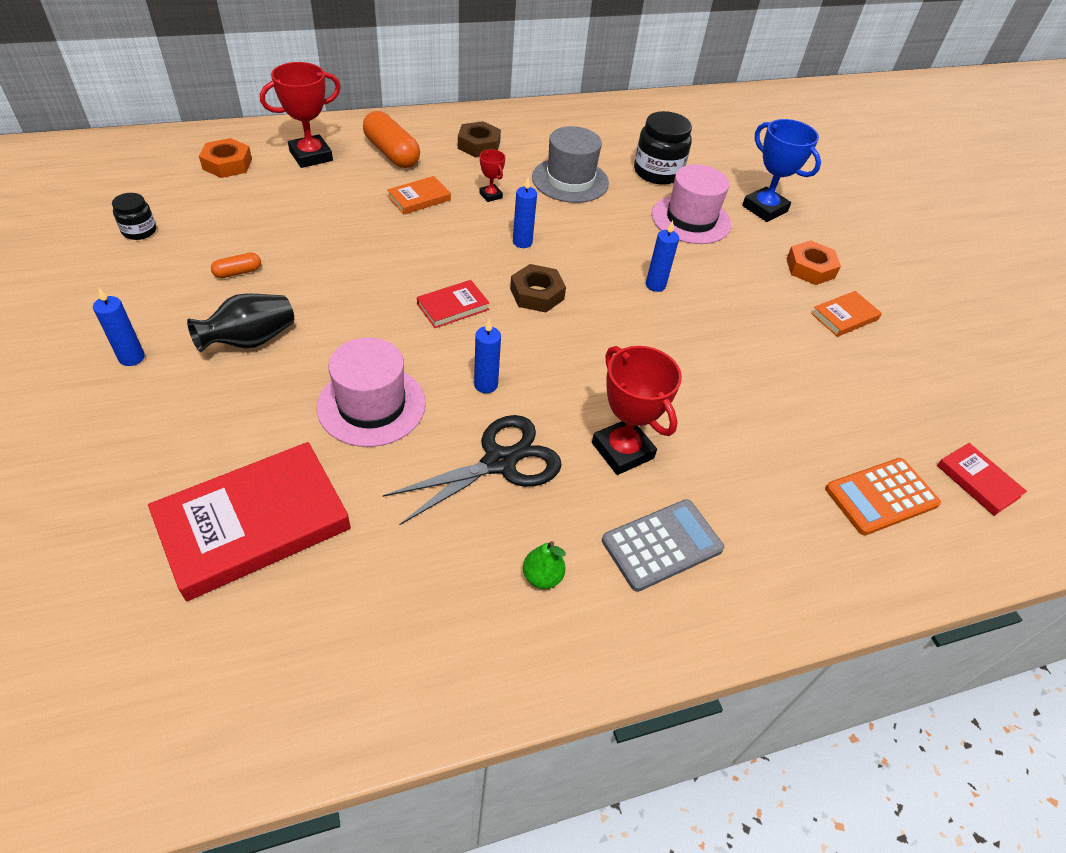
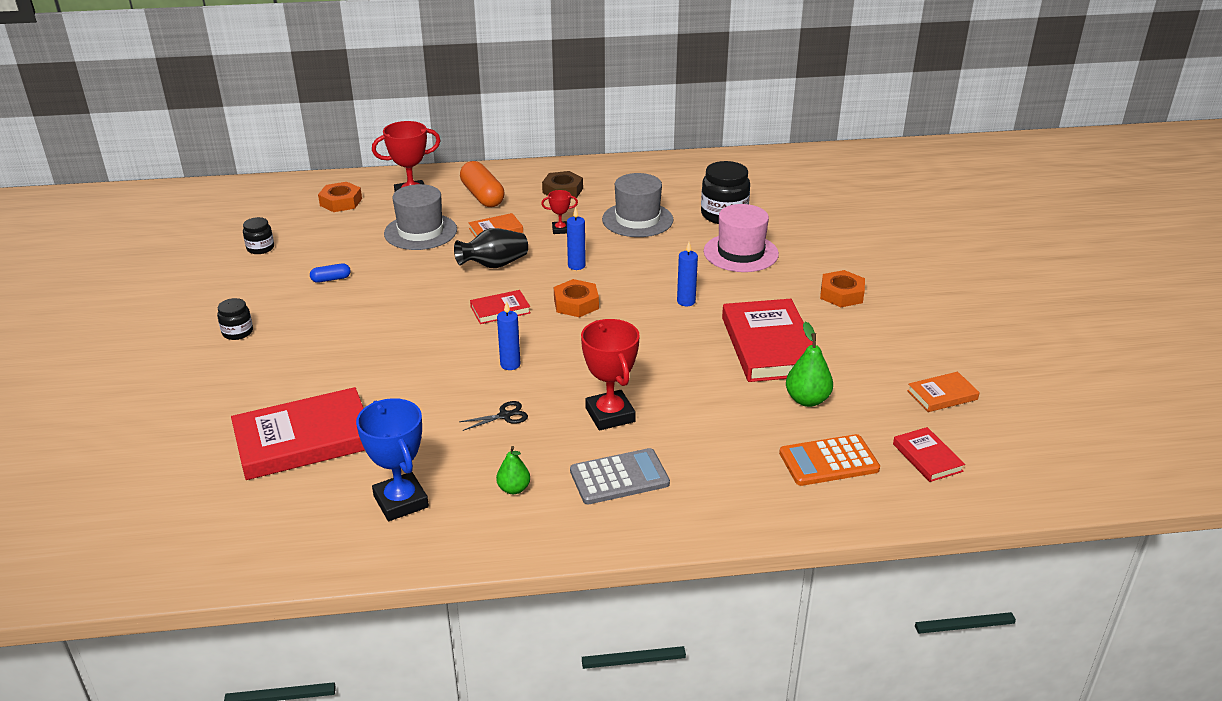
camera: 15 degrees right, 15 degrees down
blue candle [93,287,145,366] -> black jar [217,298,253,340]
black vase [187,293,294,352] -> black vase moved to [454,228,528,268]
orange capsule [211,252,261,278] -> blue capsule [310,263,351,283]
pink hat [317,337,426,447] -> none
black scissors [383,415,562,525] -> black scissors [459,401,528,431], size x0.47
red trophy [479,149,505,202] -> red trophy turned 75 degrees counterclockwise [541,190,578,234]
brown nut [510,264,566,312] -> orange nut [554,279,599,317]
blue trophy [742,119,821,222] -> blue trophy moved to [356,398,429,521]
orange book [811,291,882,337] -> orange book moved to [907,372,980,412]
none -> grey hat [384,184,457,250]
none -> red book [722,299,813,382]
none -> green pear [786,322,833,407]

